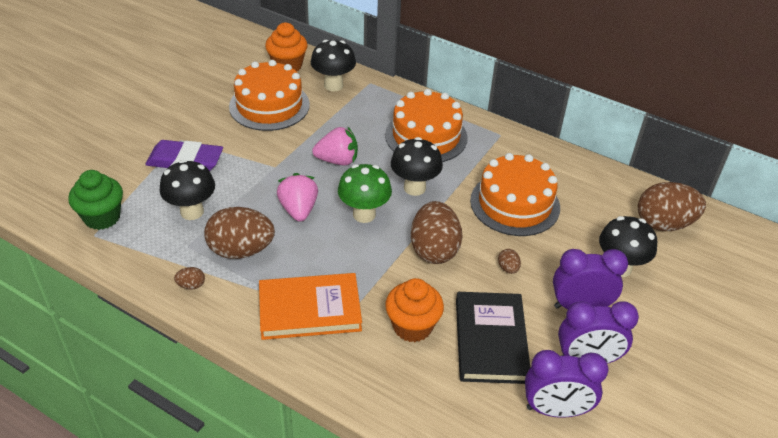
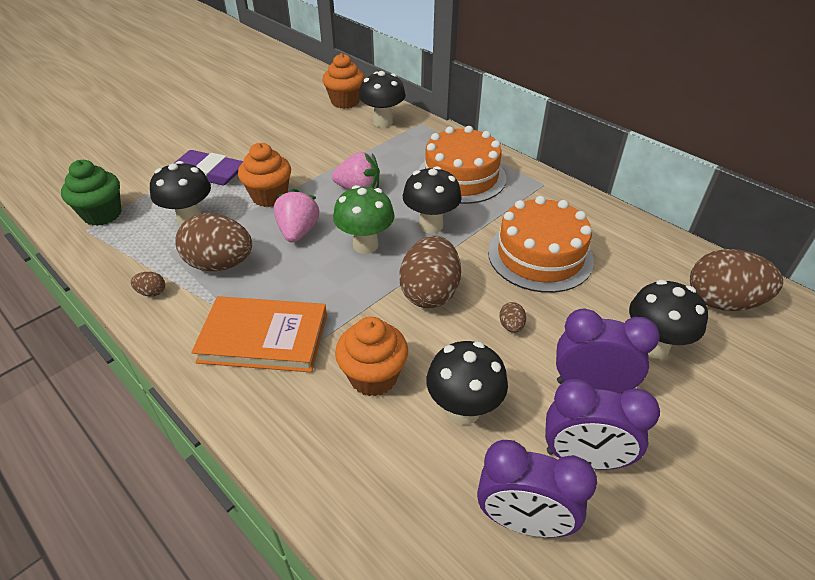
camera: 15 degrees right, 0 degrees up
orange cake [229,60,310,131] -> none
black book [456,292,530,384] -> black mushroom [426,341,508,425]
none -> orange cupcake [238,143,291,207]

